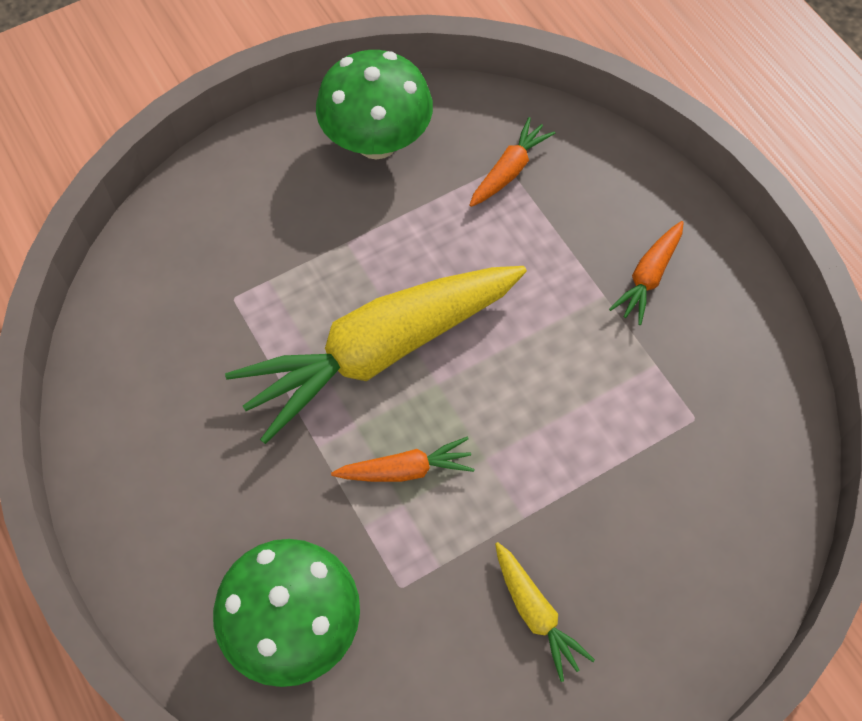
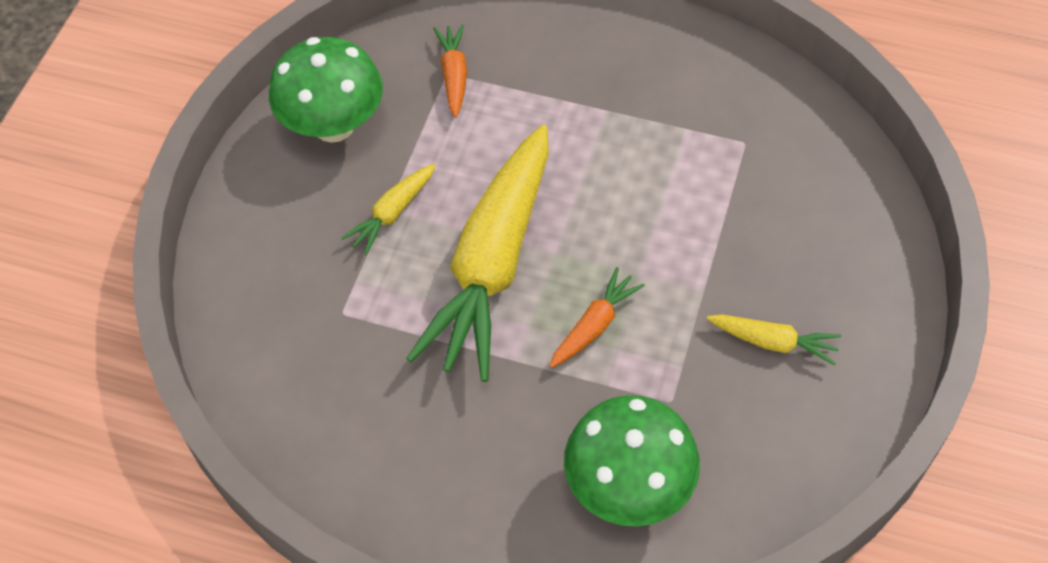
camera: 40 degrees left, 5 degrees down
orange carrot [609,221,684,325] -> none
none -> yellow carrot [341,164,436,255]

